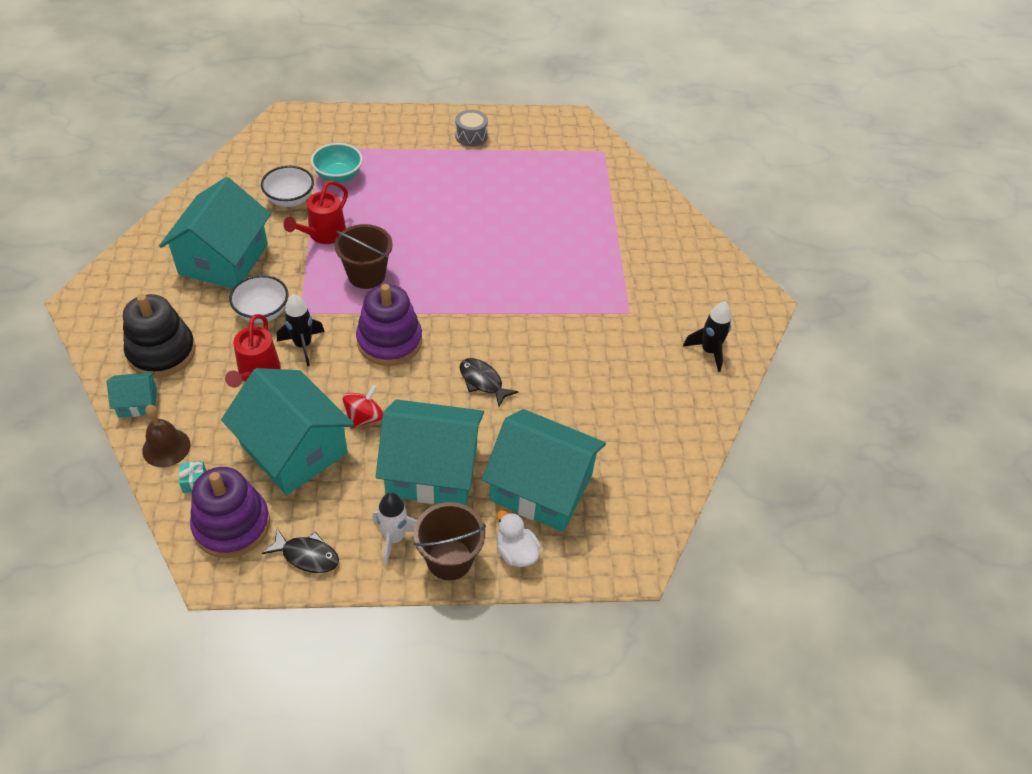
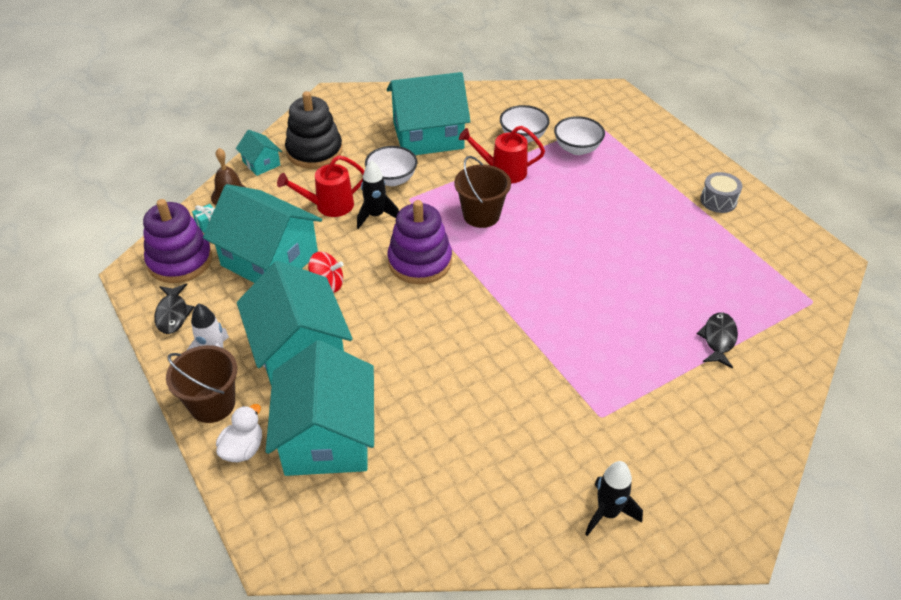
camera: 65 degrees right, 5 degrees down
turquoise house [221,368,354,495] -> turquoise house turned 75 degrees counterclockwise [203,184,322,283]
turquoise bowl [311,143,362,183] -> white bowl [554,116,605,155]
black fish [460,358,519,407] -> black fish moved to [697,313,738,368]

